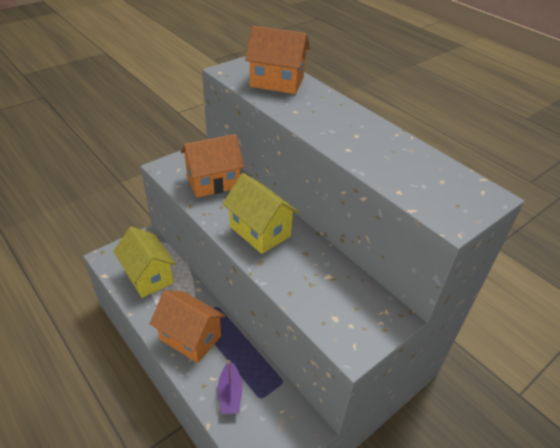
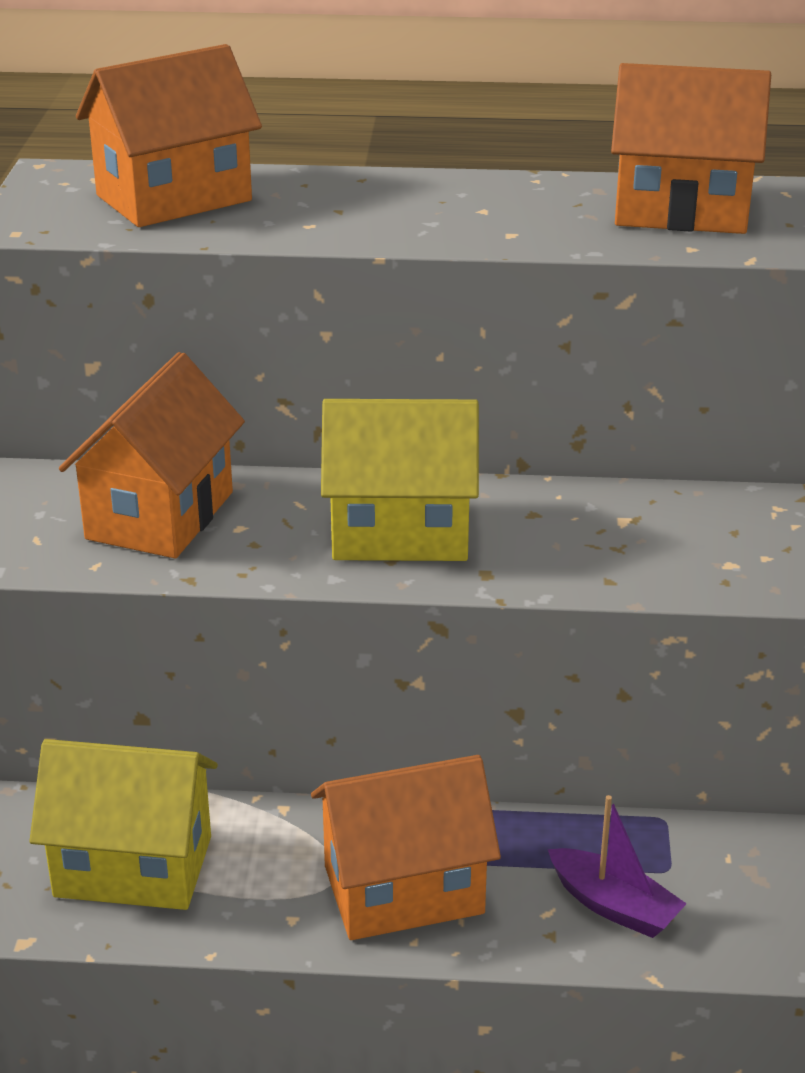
camera: 45 degrees left, 10 degrees down
none -> orange house [611,63,771,234]

